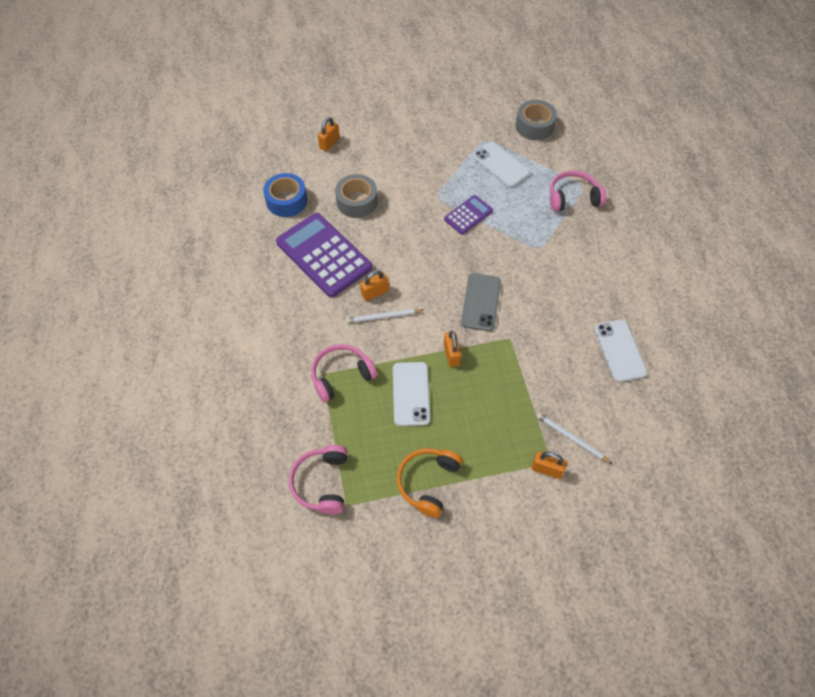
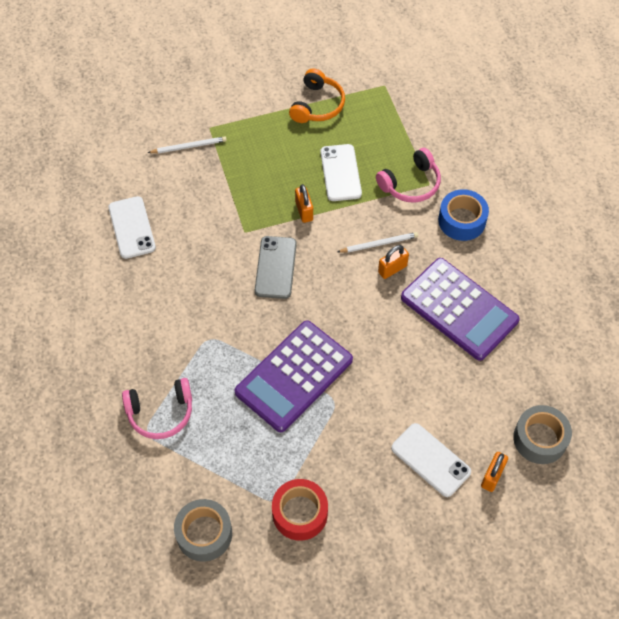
camera: 175 degrees right, 0 degrees up
blue tape [263,173,307,217] -> blue tape moved to [438,189,489,241]
pink headphones [289,445,348,514] -> none
grey tape [335,174,378,218] -> grey tape moved to [513,405,572,464]
purple calculator [444,195,493,235] -> purple calculator [234,320,353,432], size x1.96
white phone [473,142,530,187] -> white phone moved to [391,423,471,497]
orange padlock [531,451,567,479] -> none
white pencil [537,413,613,464] -> white pencil turned 45 degrees counterclockwise [148,136,227,153]
none -> red tape [272,479,328,541]

